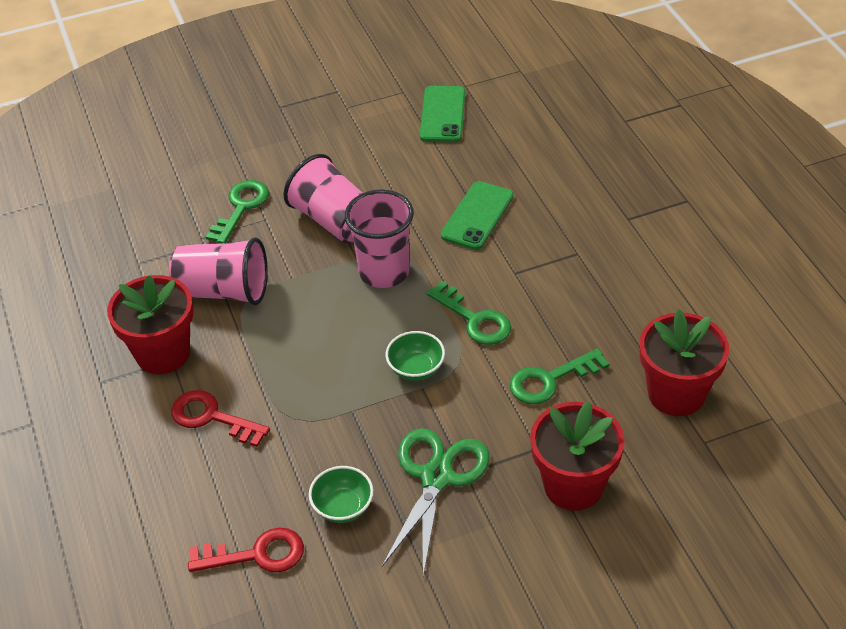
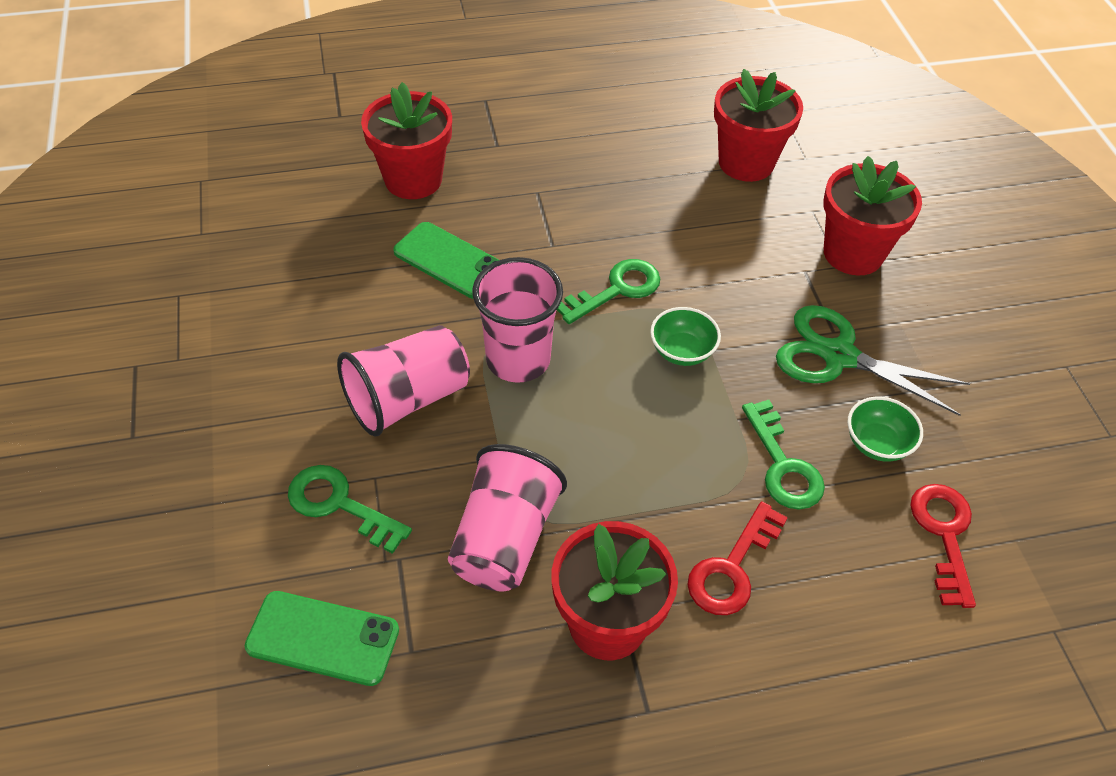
camera: 85 degrees left, 5 degrees up
green phone [420,86,465,142] -> green phone moved to [244,591,399,686]
green key [510,348,609,404] -> green key moved to [742,400,825,510]
none -> red flower pot [361,82,452,199]

